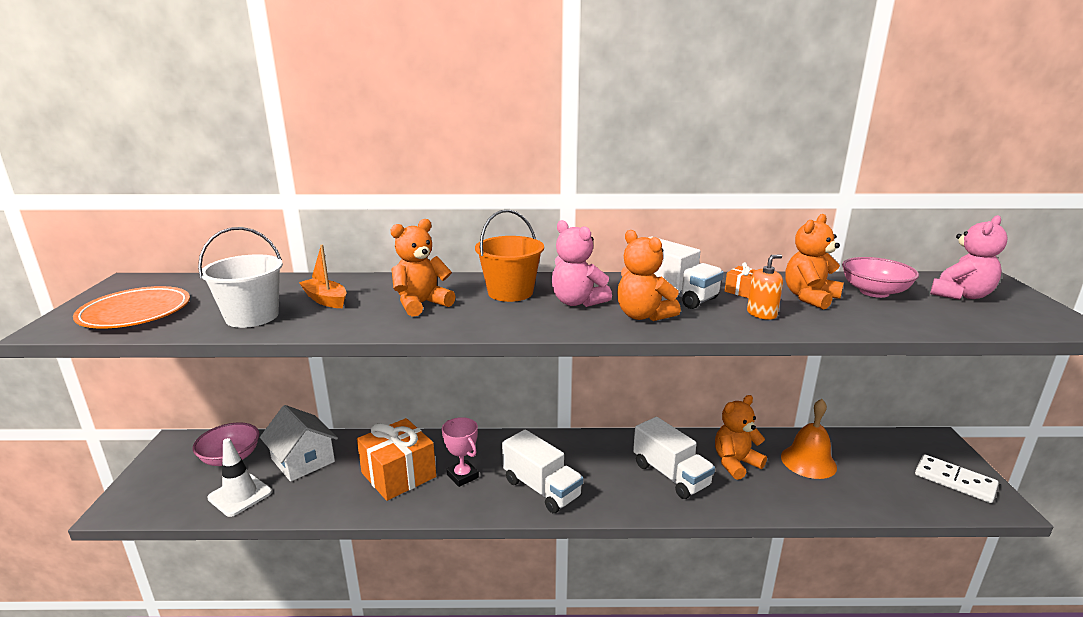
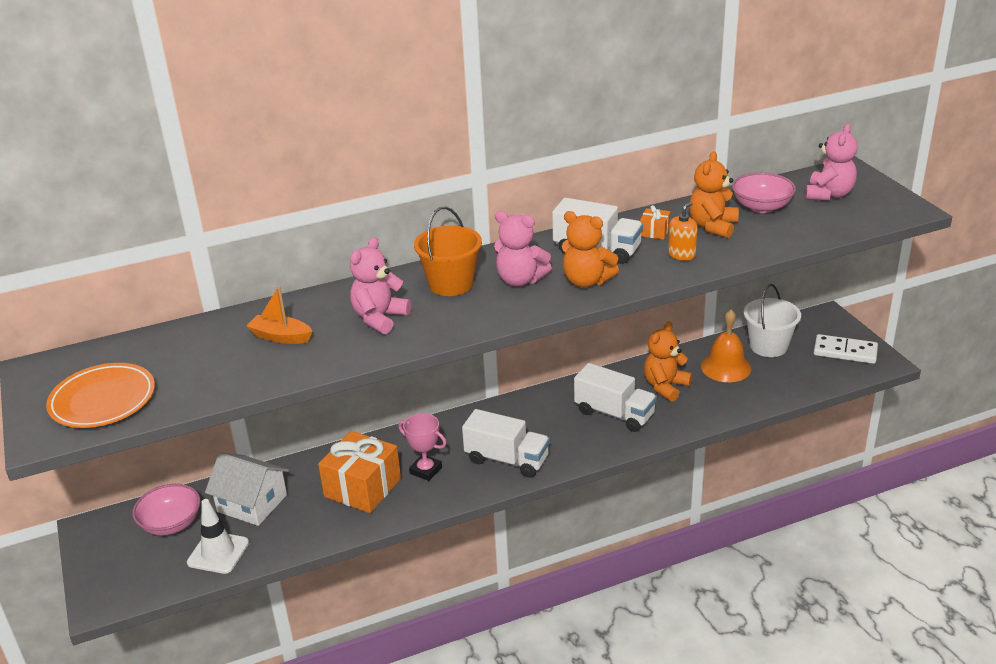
camera: 20 degrees left, 10 degrees up
white bucket [198,227,283,328] -> white bucket moved to [744,284,801,357]
orange teddy bear [391,219,456,317] -> pink teddy bear [350,237,411,334]

